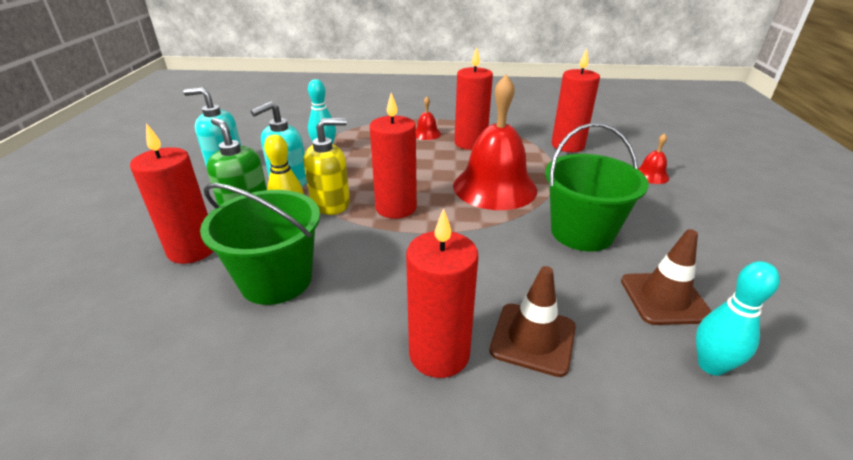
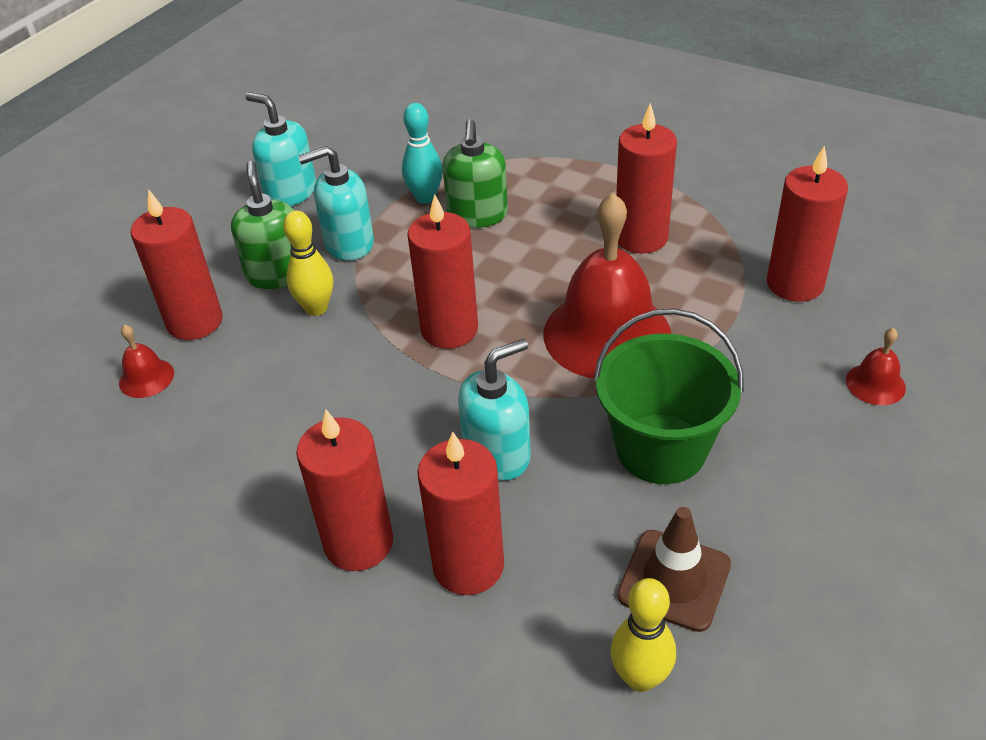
camera: 30 degrees right, 10 degrees up
green bucket [200,183,320,305] -> none
yellow soap dispenser [304,118,350,215] -> none
red bell [416,97,441,140] -> red bell moved to [119,325,174,398]
brown traffic cone [489,266,576,377] -> red candle [417,431,504,595]
turquoise bowling pin [696,261,780,376] -> yellow bowling pin [610,578,676,692]
none -> green soap dispenser [442,119,508,228]
none -> turquoise soap dispenser [458,339,531,481]

